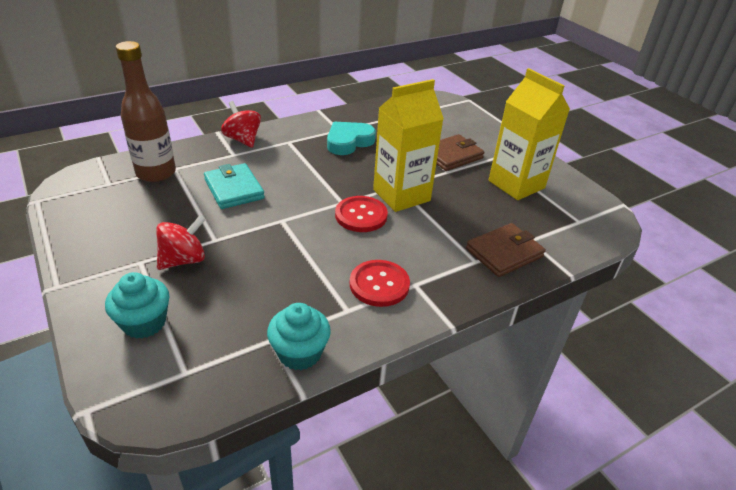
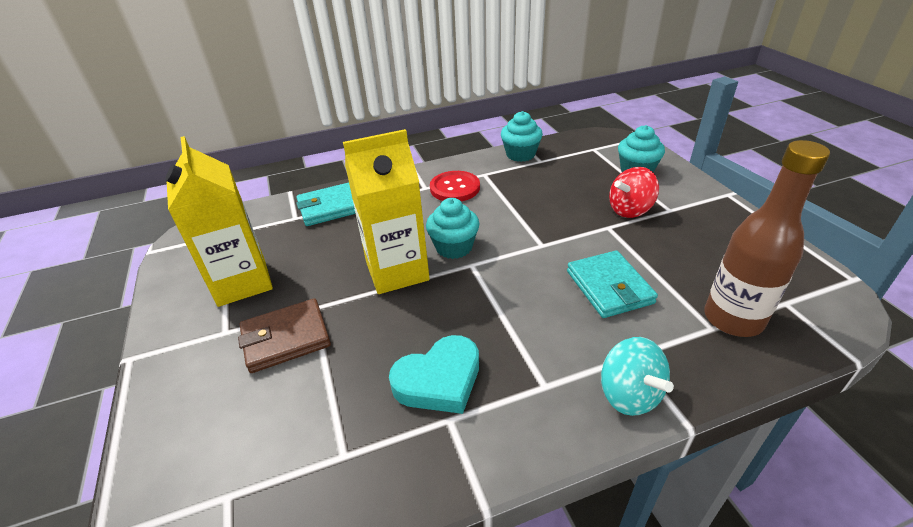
camera: 165 degrees left, 0 degrees up
red spinning top [221,101,261,148] -> turquoise spinning top [601,337,674,416]
red button [335,196,388,232] -> turquoise cupcake [426,198,480,259]
brown wallet [466,223,546,277] -> turquoise wallet [296,182,356,226]

